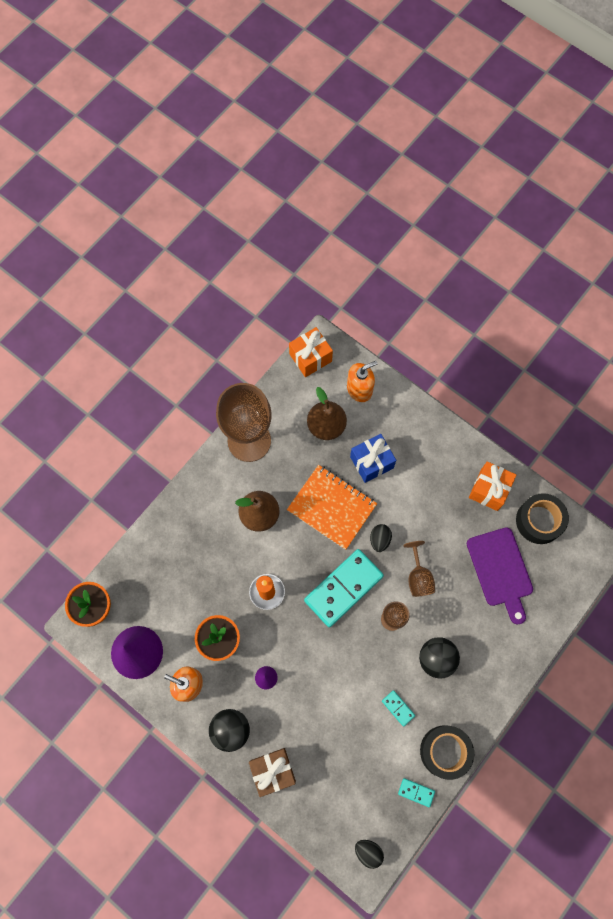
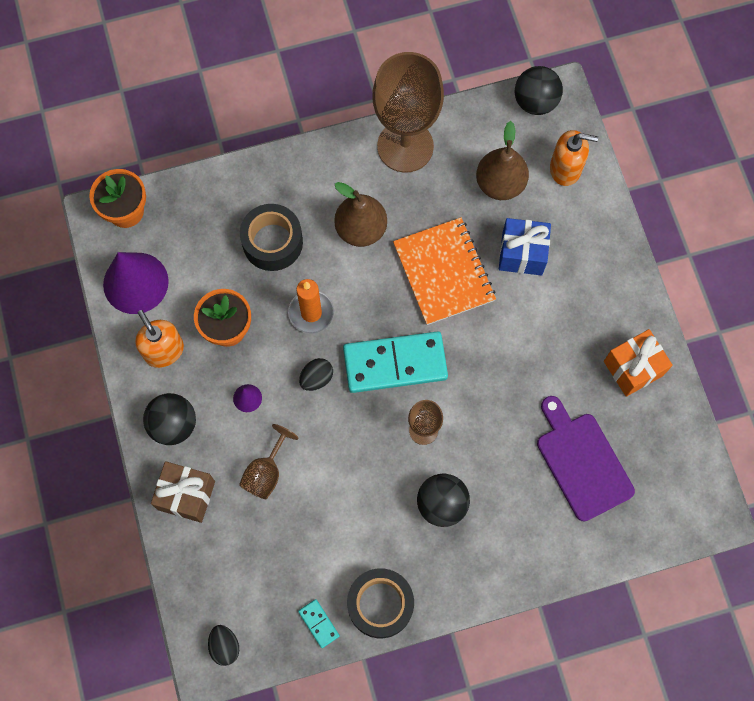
camera: 35 degrees right, 0 degrees up
orange gift [289,327,333,377] -> black ball [515,66,563,115]
black egg [370,524,392,552] -> black egg moved to [299,358,333,391]
turquoise domino [382,690,415,727] -> none
brown goblet [403,541,435,597] -> brown goblet moved to [239,424,298,499]
purple cutting board [467,527,533,625] -> purple cutting board turned 135 degrees clockwise [537,396,635,522]
black tape [516,493,569,544] -> black tape moved to [240,204,303,271]

